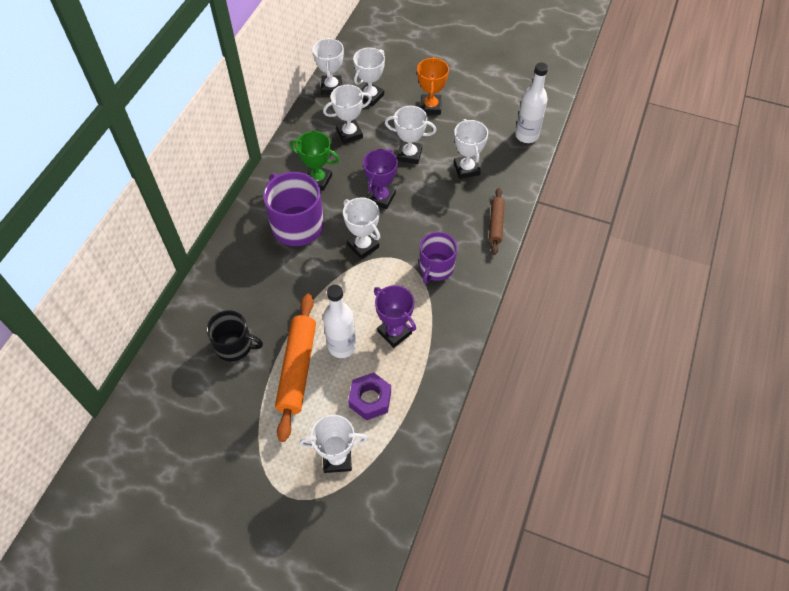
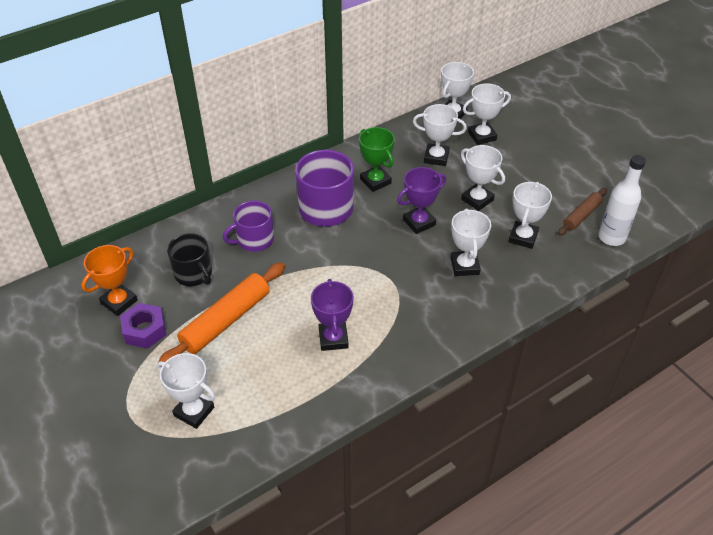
camera: 35 degrees right, 10 degrees down
white bottle [323,285,356,358] -> none
white trophy [343,197,380,259] -> white trophy moved to [451,208,491,276]
purple nut [348,372,391,421] -> purple nut moved to [120,303,167,349]
orange trophy [417,57,449,115] -> orange trophy moved to [81,245,138,316]
purple mug [419,232,457,284] -> purple mug moved to [223,201,274,252]
brown rolling pin [489,188,505,255] -> brown rolling pin moved to [558,188,607,235]

